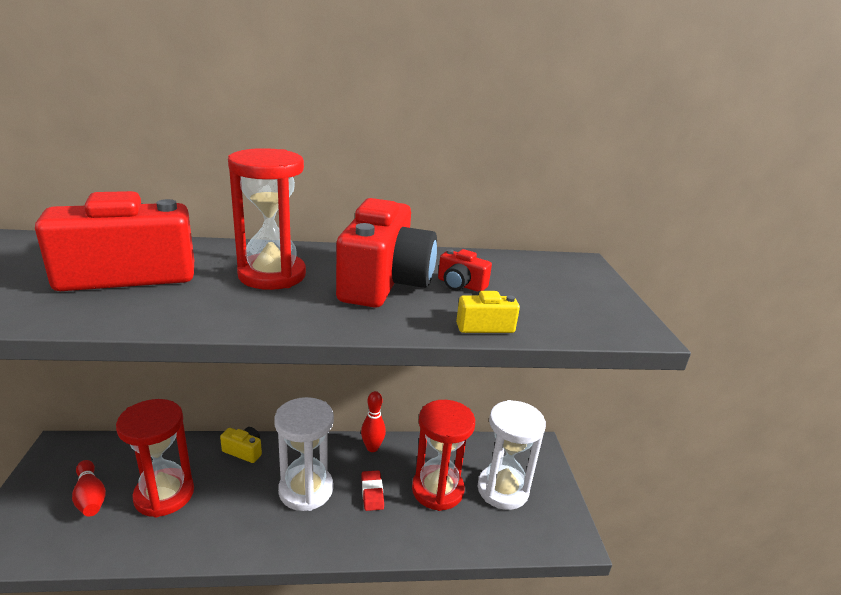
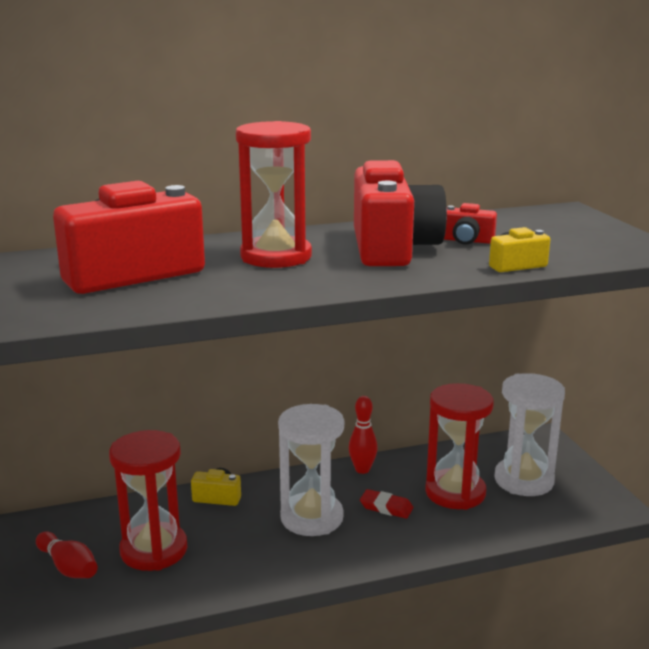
camera: 10 degrees left, 5 degrees down
red eraser [362,470,384,511] -> red eraser turned 45 degrees counterclockwise [360,489,413,519]

